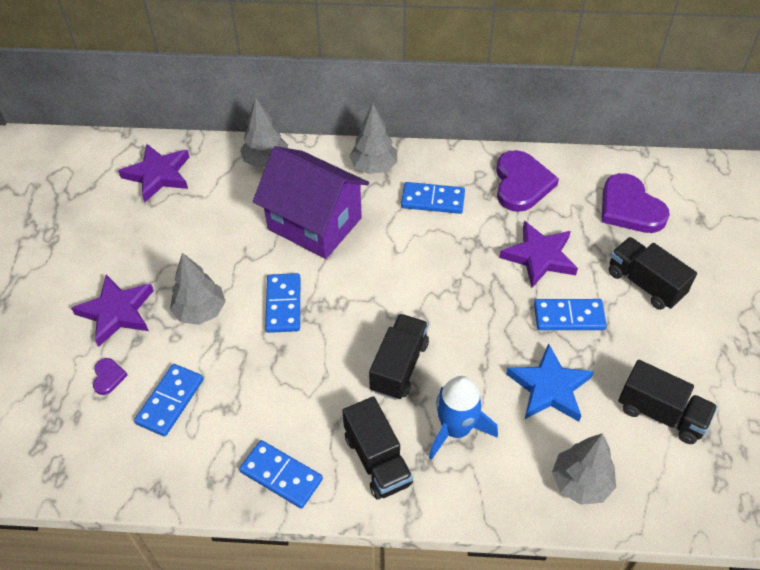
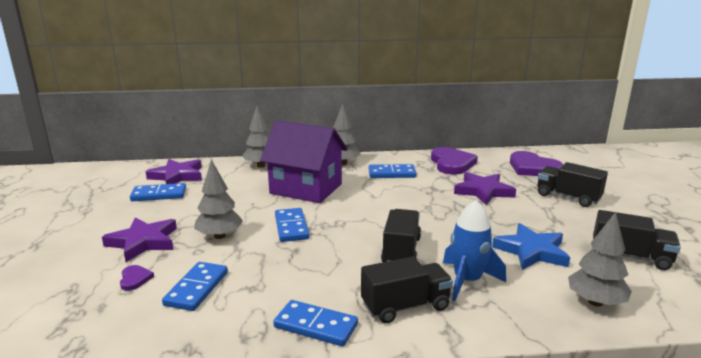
camera: 10 degrees left, 30 degrees down
black truck [342,396,413,500] -> black truck turned 75 degrees counterclockwise [361,257,453,323]
blue domino [534,299,607,330] -> blue domino moved to [130,183,186,201]

